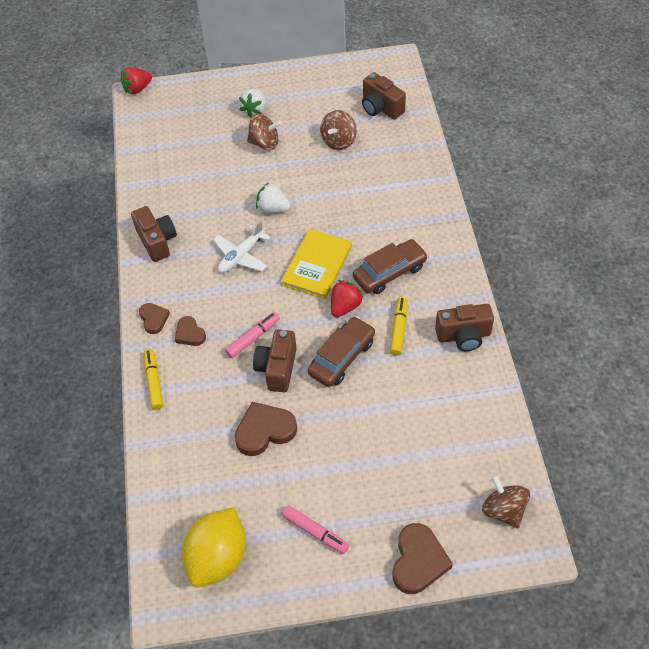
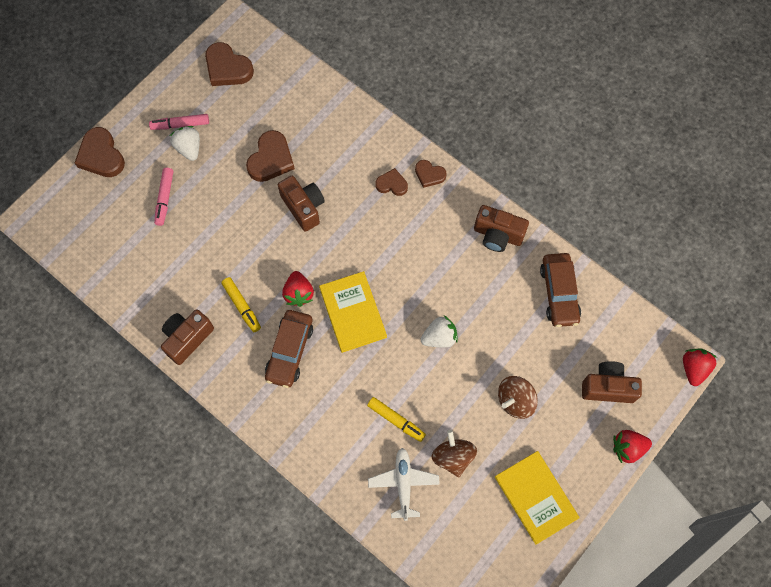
camera: 135 degrees right, 15 degrees up
yellow marker [144,349,163,410] -> yellow marker moved to [367,397,426,442]
yellow lemon [182,507,246,588] -> brown heart [205,42,254,86]
white plane [213,221,271,273] -> white plane moved to [368,448,440,521]
pink marker [225,312,280,358] -> pink marker moved to [154,168,173,226]
white strawberry [239,89,266,118] -> white strawberry moved to [170,126,200,161]
brown car [308,316,375,387] -> brown car moved to [540,253,581,327]
brown camera [362,72,406,119] -> brown camera moved to [582,361,642,403]
brown spinning top [482,475,530,528] -> none
none -> yellow book [495,451,580,545]
none -> red strawberry [613,430,652,463]

